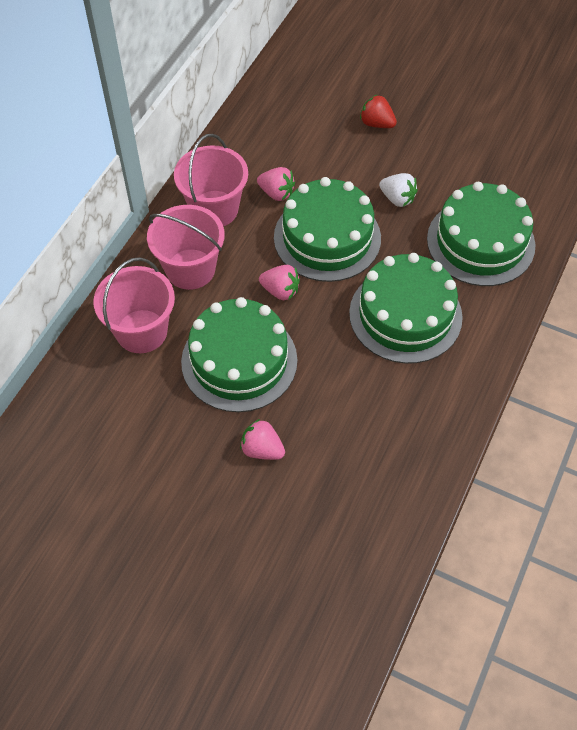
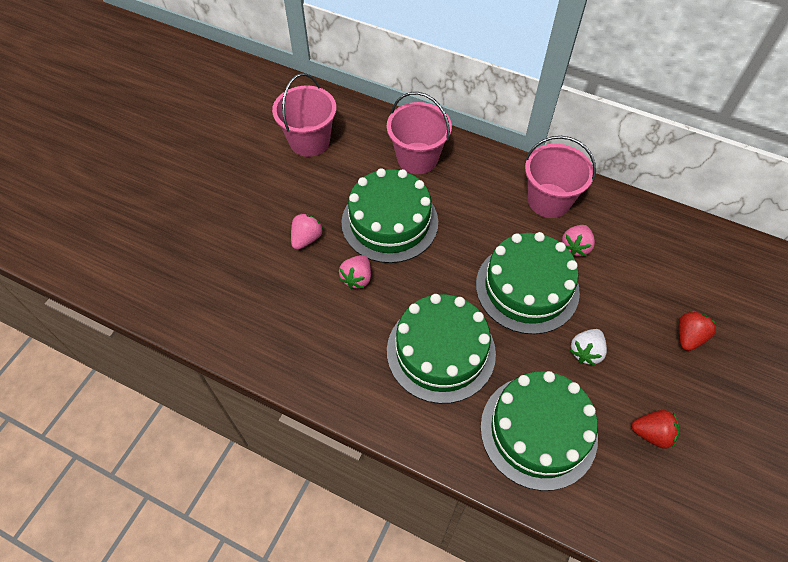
camera: 90 degrees right, 0 degrees up
pink bucket [147,205,225,290] -> pink bucket moved to [272,73,336,157]
pink strawberry [259,265,300,300] -> pink strawberry moved to [339,255,371,289]
none -> red strawberry [631,410,680,449]

